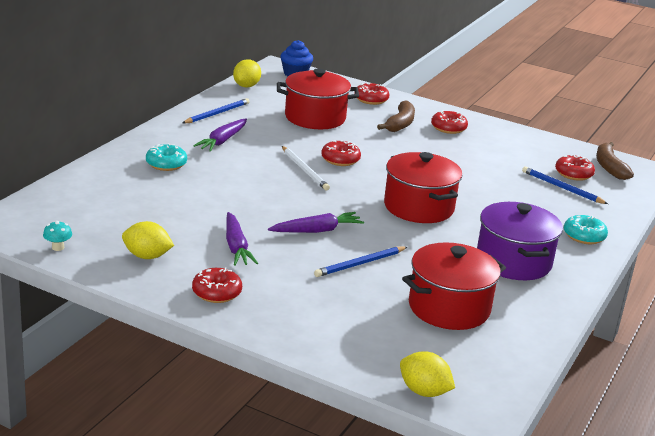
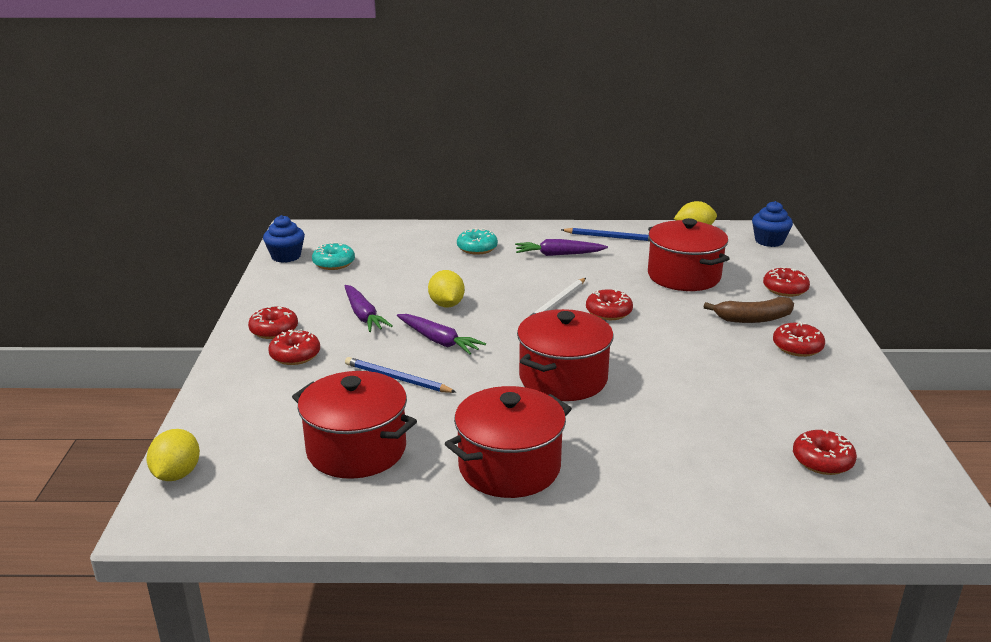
camera: 65 degrees right, 0 degrees up
turquoise mushroom [43,221,72,251] -> blue cupcake [263,215,305,263]
yellow lemon [122,221,174,259] -> yellow lemon moved to [428,270,465,307]
purple carrot [226,212,258,266] -> purple carrot turned 75 degrees counterclockwise [344,285,392,332]
purple pot [477,202,563,280] -> red pot [445,386,572,498]
blue pencil [522,166,608,204] -> none
turquoise donut [564,215,608,244] -> turquoise donut moved to [312,242,355,270]
brown banana [596,142,634,180] -> none
none -> red donut [268,329,320,365]

